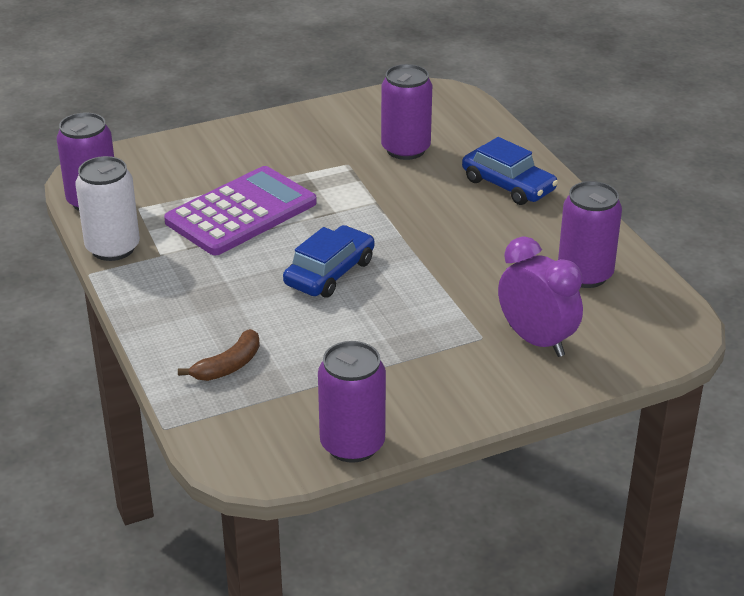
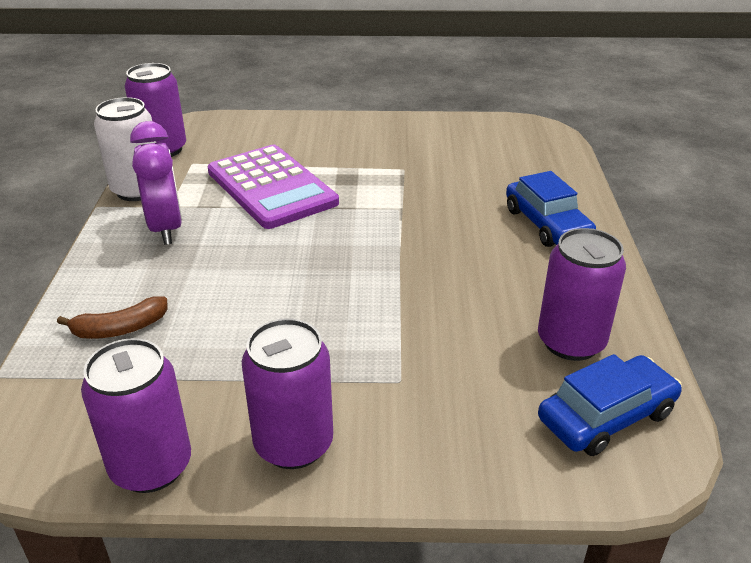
camera: 25 degrees right, 0 degrees up
purple calculator [164,166,317,255] -> purple calculator turned 75 degrees clockwise [207,145,339,229]
blue car [283,225,375,298] -> blue car moved to [538,354,682,456]
purple can [381,64,432,160] -> purple can moved to [242,318,333,469]
purple clock [498,236,583,357] -> purple clock moved to [130,121,182,245]

